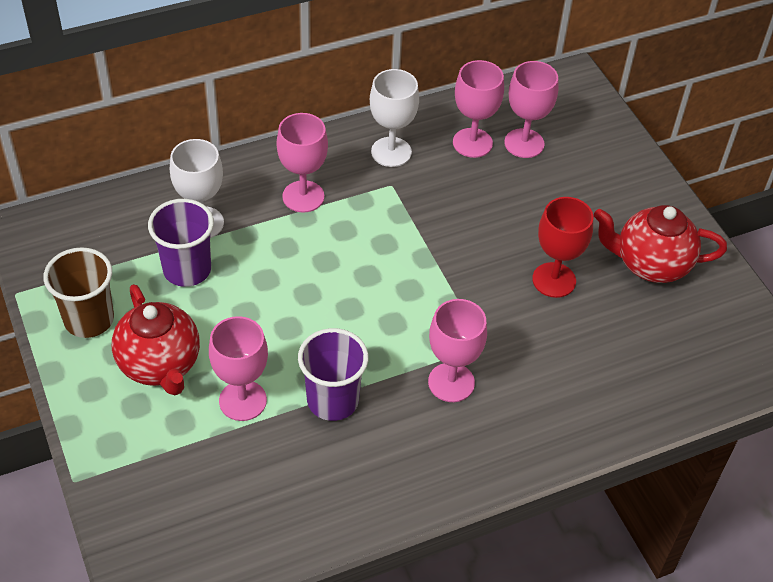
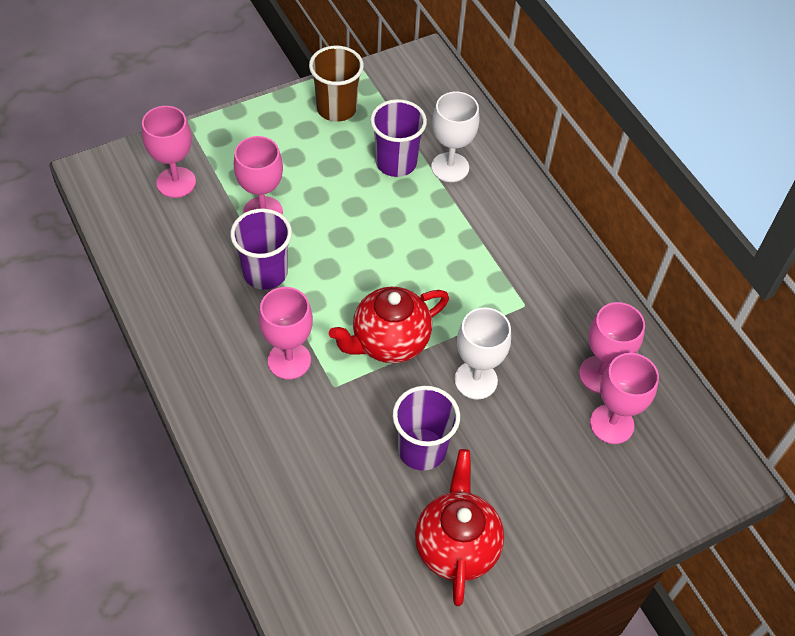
camera: 85 degrees right, 5 degrees up
red teapot [112,284,200,395] -> red teapot moved to [329,287,449,363]
pink goblet [277,113,328,213] -> pink goblet moved to [142,106,196,198]
white goblet [370,69,419,167] -> white goblet moved to [454,307,511,400]
red goblet [532,197,593,298] -> purple cup [393,386,460,471]

